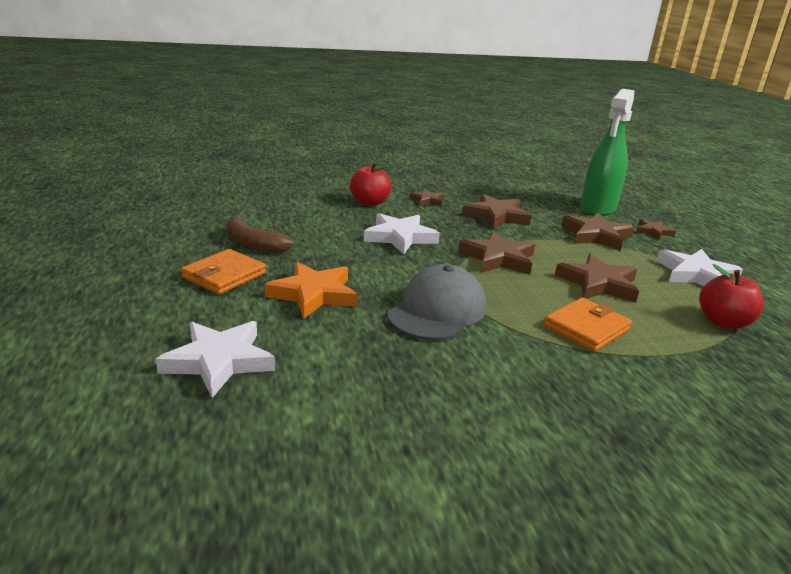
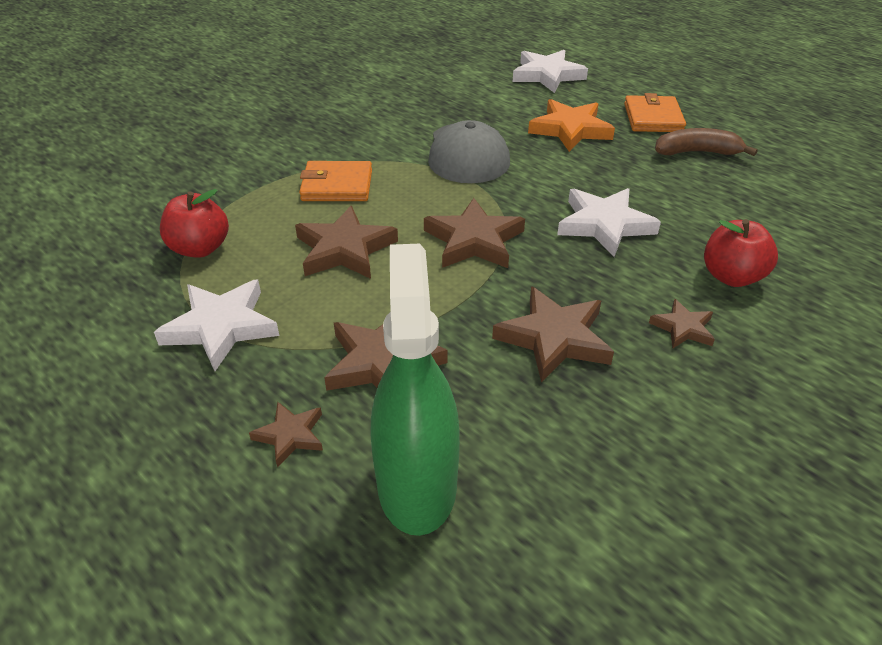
camera: 150 degrees right, 15 degrees up
orange wallet [544,298,632,352] -> orange wallet turned 75 degrees clockwise [299,161,372,201]

